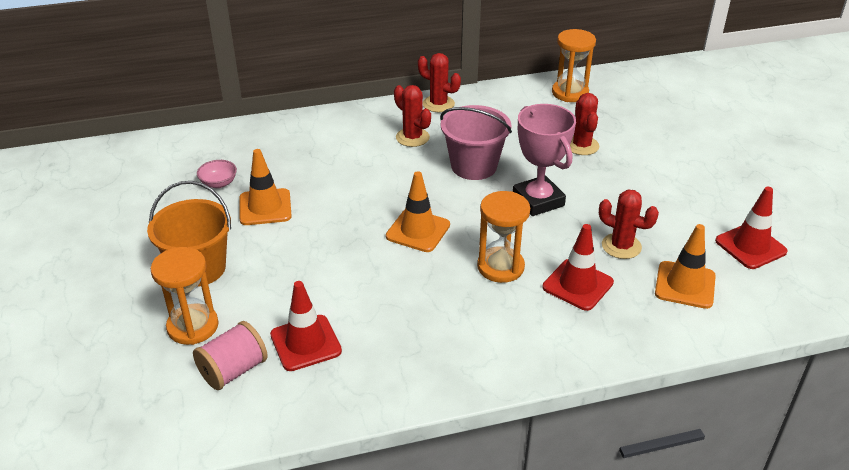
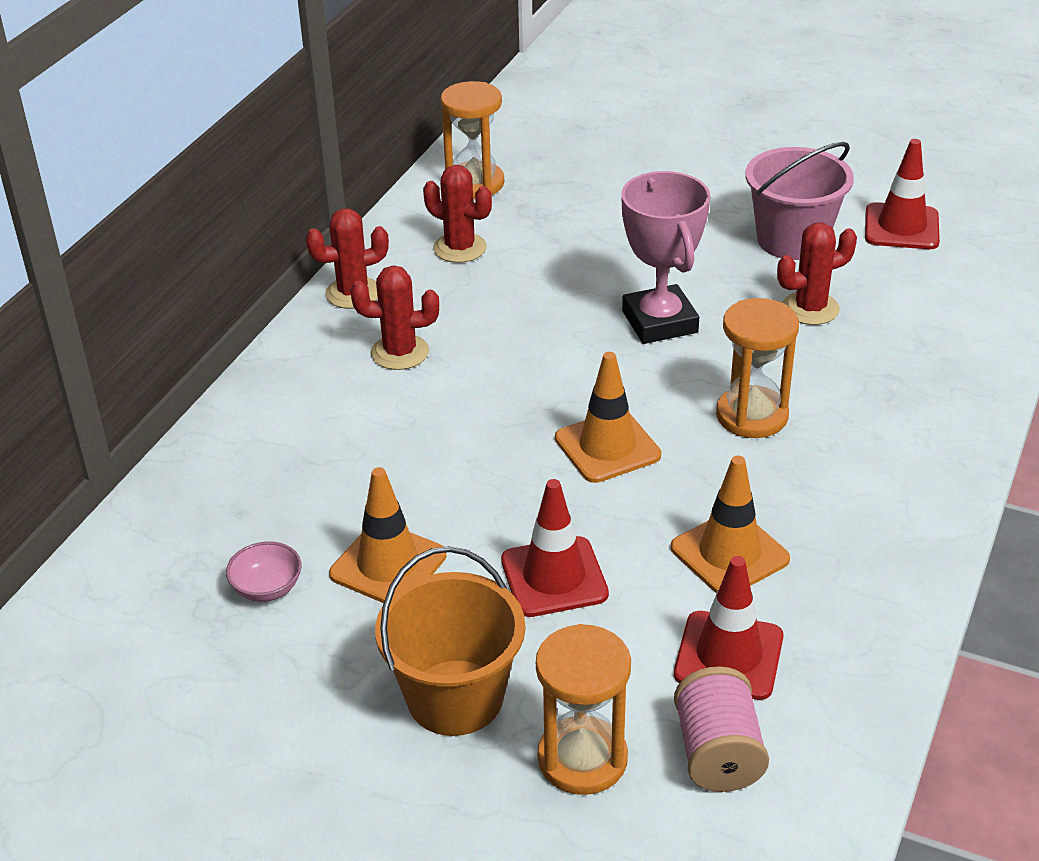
camera: 50 degrees left, 0 degrees up
pink bucket [440,105,512,180] -> pink bucket moved to [745,142,854,260]
pink trophy [513,104,576,216] -> pink trophy turned 60 degrees clockwise [621,171,710,344]
red traffic cone [542,224,614,311] -> red traffic cone moved to [501,479,609,617]
red cactus [570,93,599,155] -> red cactus moved to [423,165,492,263]
orange traffic cone [655,224,716,309] -> orange traffic cone moved to [671,456,790,593]

